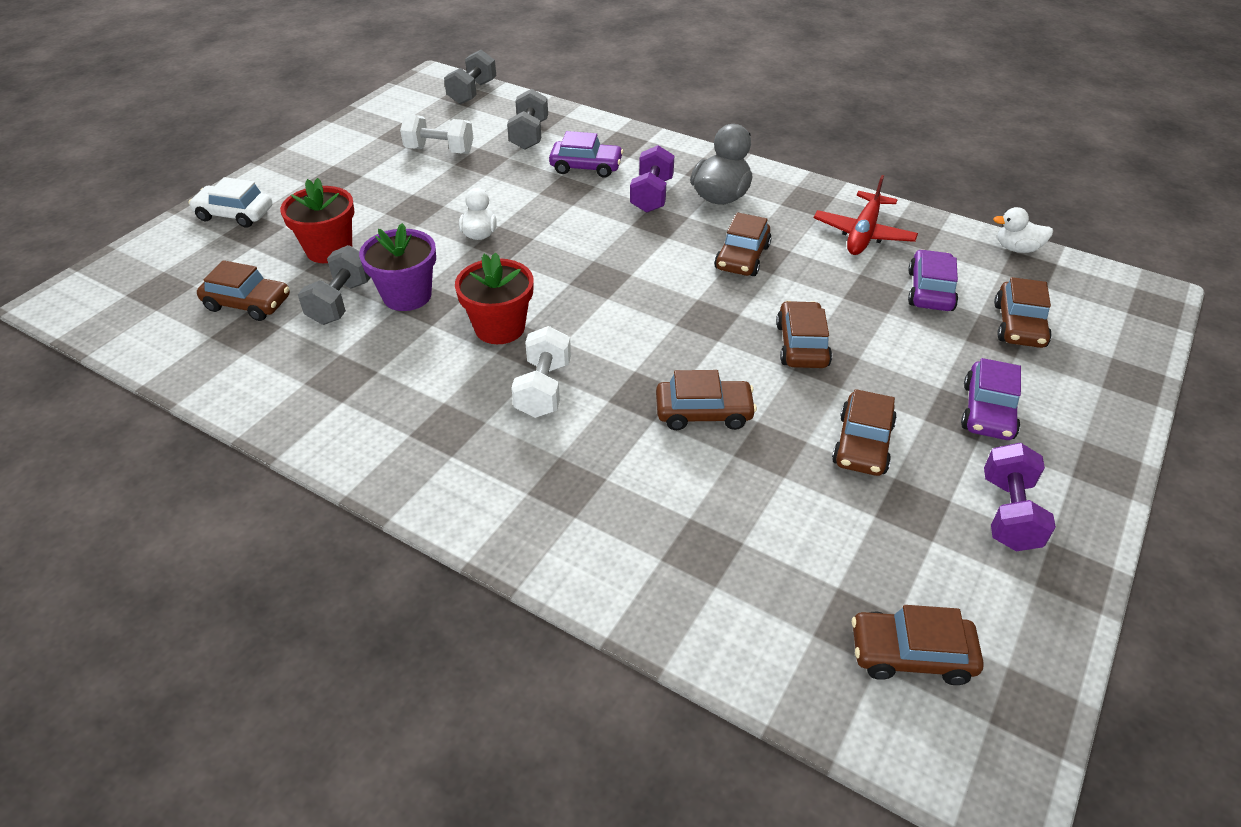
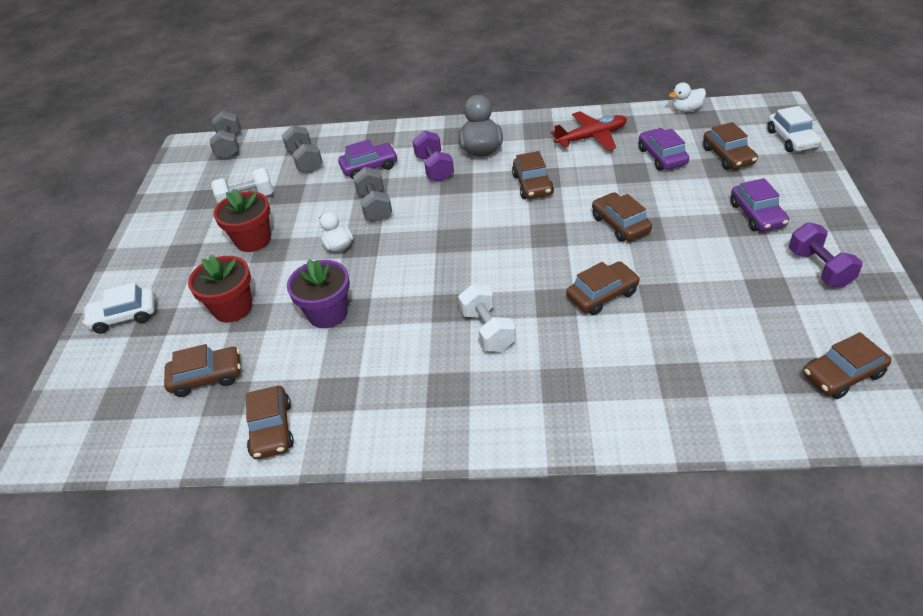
camera: 25 degrees left, 0 degrees up
grey dumbbell [298,245,371,325] -> grey dumbbell moved to [353,167,392,222]
red flower pot [455,252,534,344] -> red flower pot moved to [213,189,271,252]
red plane [814,175,918,255] -> red plane turned 105 degrees counterclockwise [551,111,627,151]
brown car [832,389,897,476] -> brown car moved to [246,386,294,459]
none -> white car [767,106,821,152]

